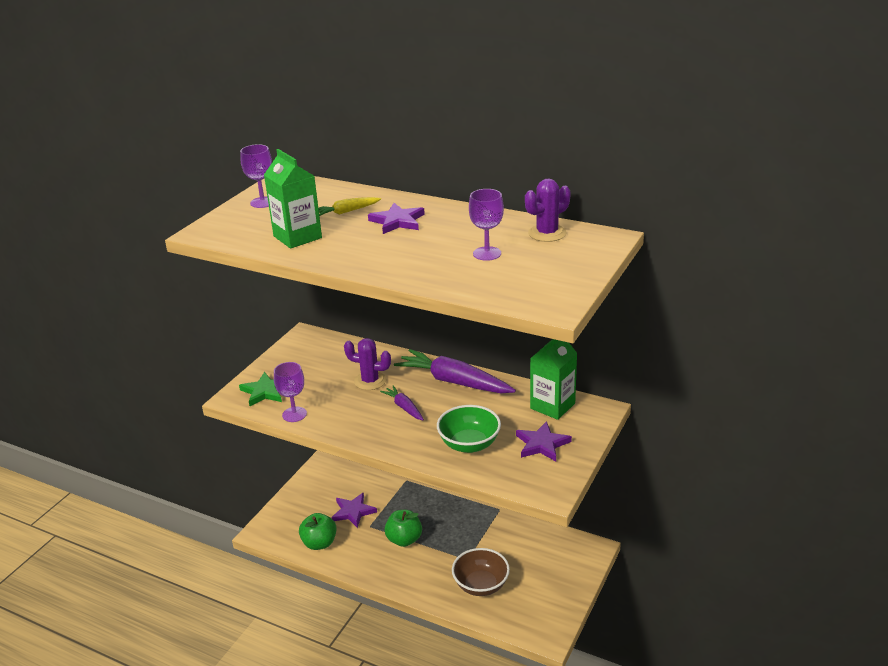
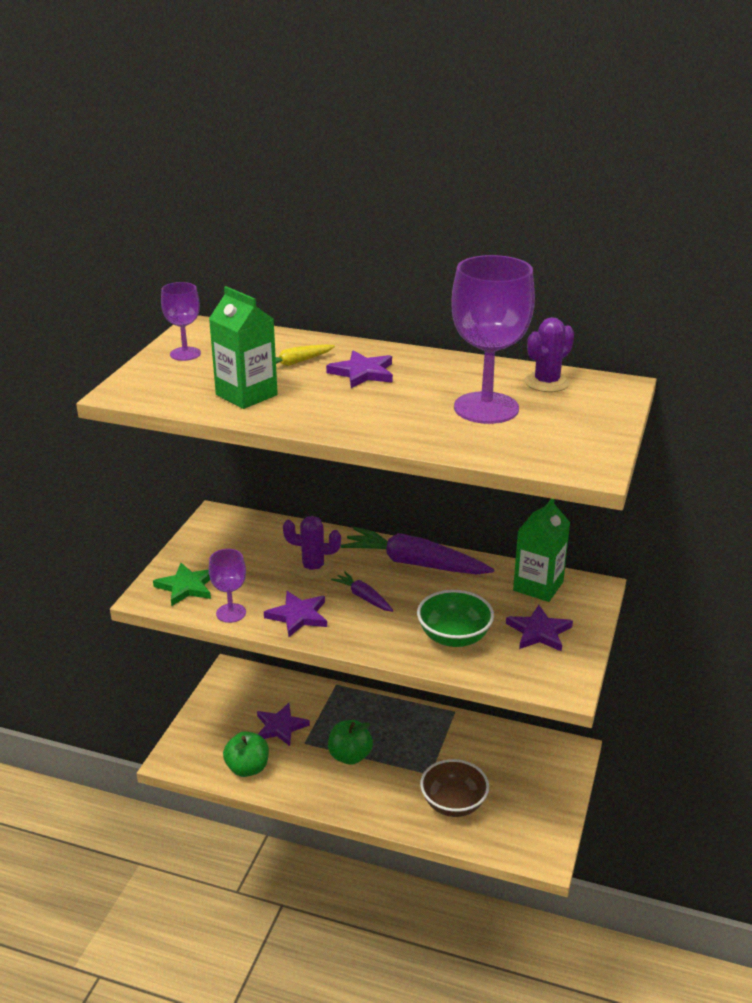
camera: 10 degrees left, 0 degrees up
purple goblet [469,189,504,261] -> purple goblet [451,255,535,424], size x1.92
none -> purple star [264,591,327,637]

